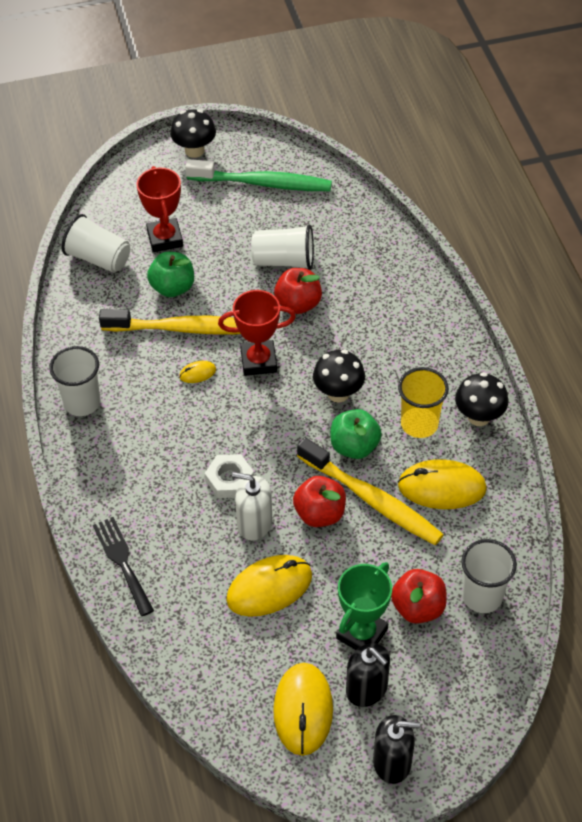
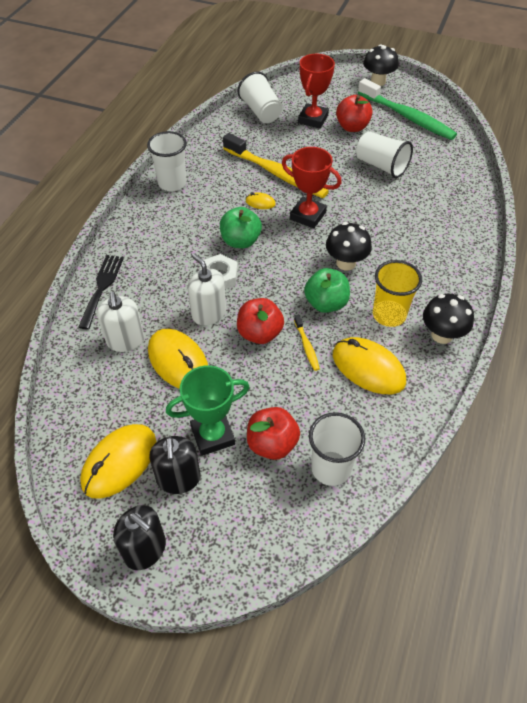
camera: 35 degrees right, 0 degrees up
green apple [147,252,194,297] -> green apple moved to [220,207,262,248]
yellow mouse [226,555,312,617] -> yellow mouse turned 45 degrees clockwise [148,329,208,389]
red apple [274,268,322,314] -> red apple moved to [336,95,373,132]
yellow toothbrush [297,438,444,545] -> yellow toothbrush [294,315,320,371], size x0.42
none -> white soap dispenser [97,292,144,352]

